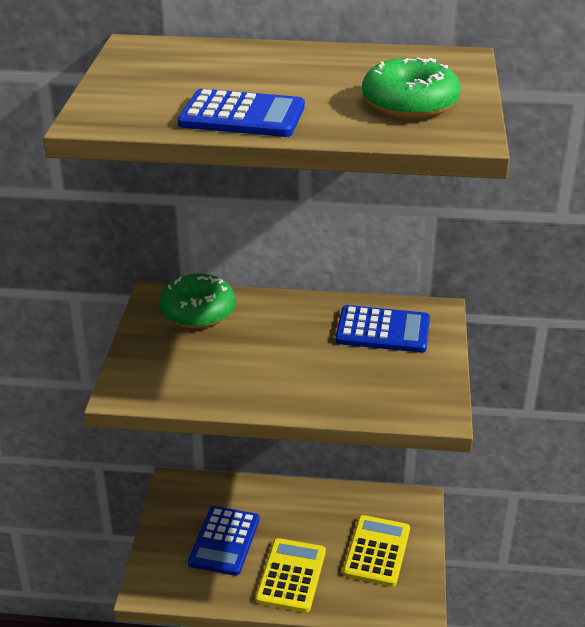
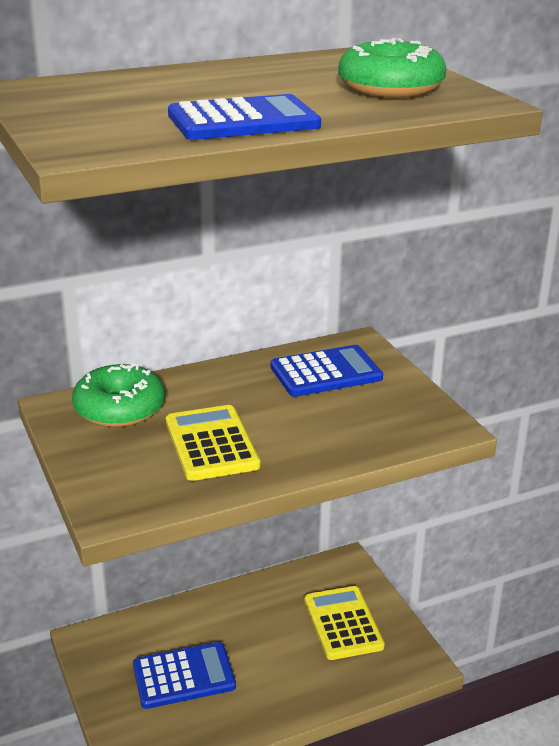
camera: 30 degrees left, 5 degrees down
blue calculator [188,506,260,576] -> blue calculator turned 90 degrees counterclockwise [133,642,236,709]
yellow calculator [256,538,326,612] -> yellow calculator moved to [166,405,261,481]

